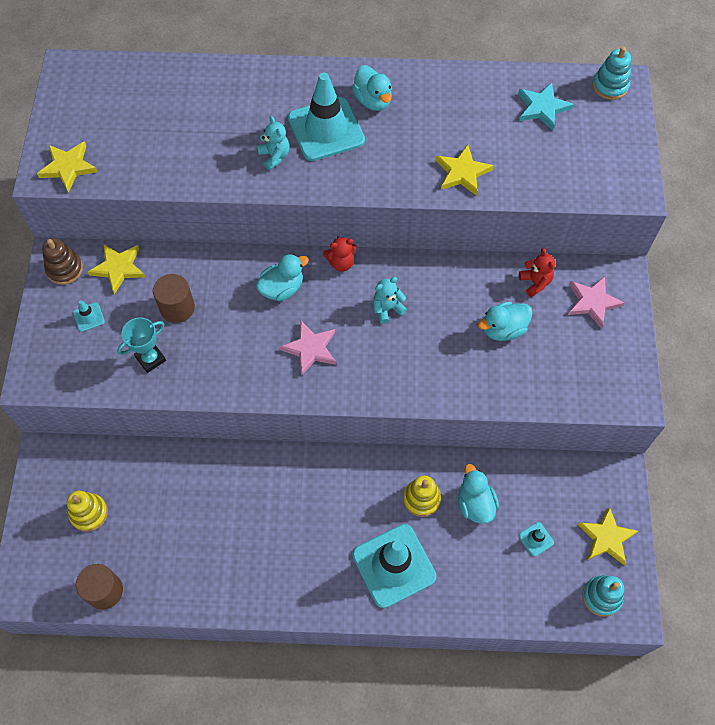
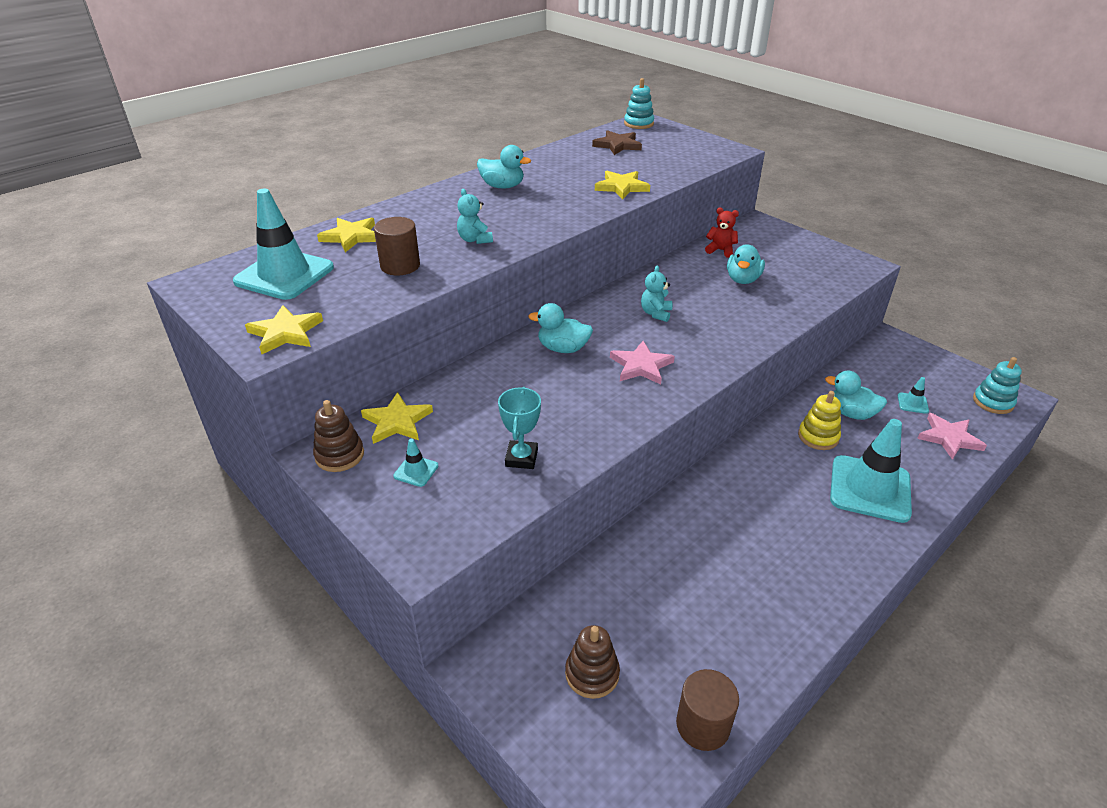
camera: 45 degrees left, 25 degrees down
yellow stacking toy [67,491,108,532] -> brown stacking toy [565,625,620,699]
brown cylinder [153,274,195,323] -> brown cylinder moved to [374,217,420,275]
turquoise duck [256,254,309,301] -> turquoise duck turned 90 degrees counterclockwise [528,303,593,353]
turquoise teddy bear [257,116,290,170] -> turquoise teddy bear turned 135 degrees counterclockwise [457,189,493,244]
turquoise traffic cone [288,73,365,161] -> turquoise traffic cone moved to [233,189,334,300]
red teddy bear [323,236,357,272] -> none
turquoise star [518,82,574,130] -> brown star [592,130,642,155]
pink star [568,276,625,329] -> pink star moved to [917,413,987,460]
yellow star [577,506,638,565] -> yellow star moved to [317,217,376,252]

